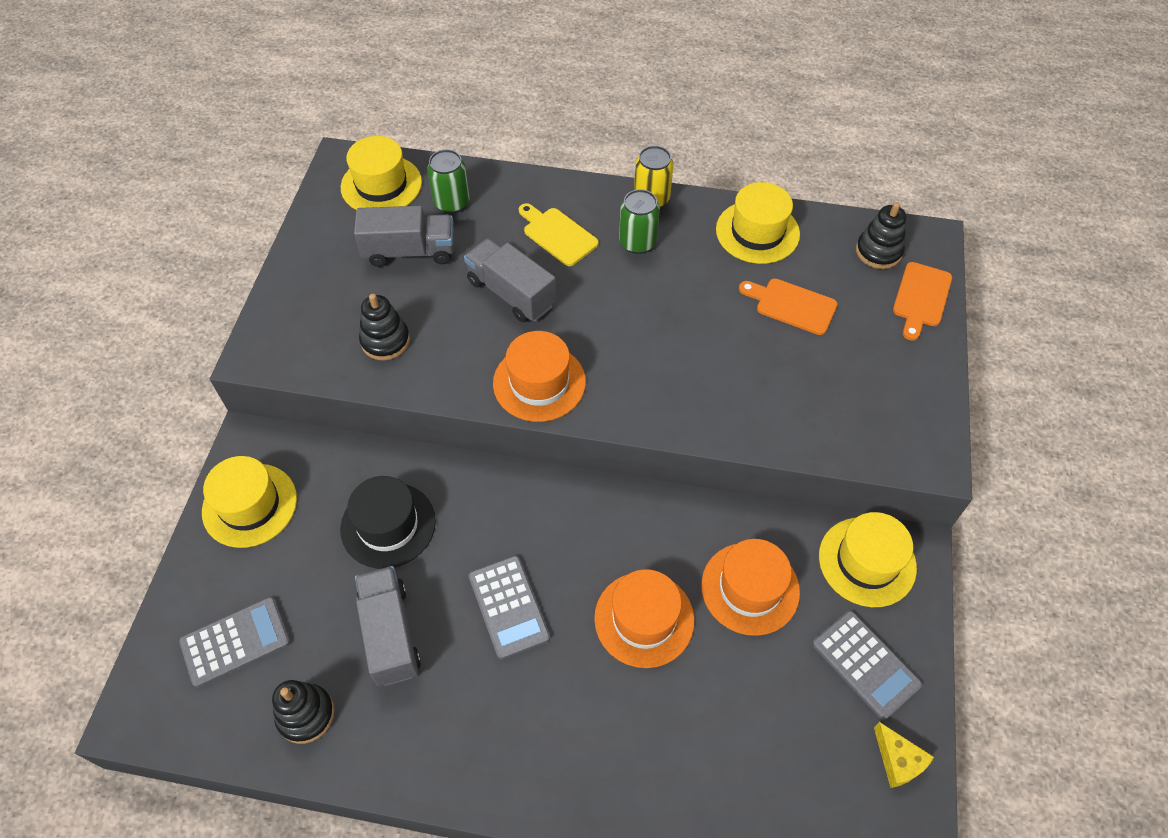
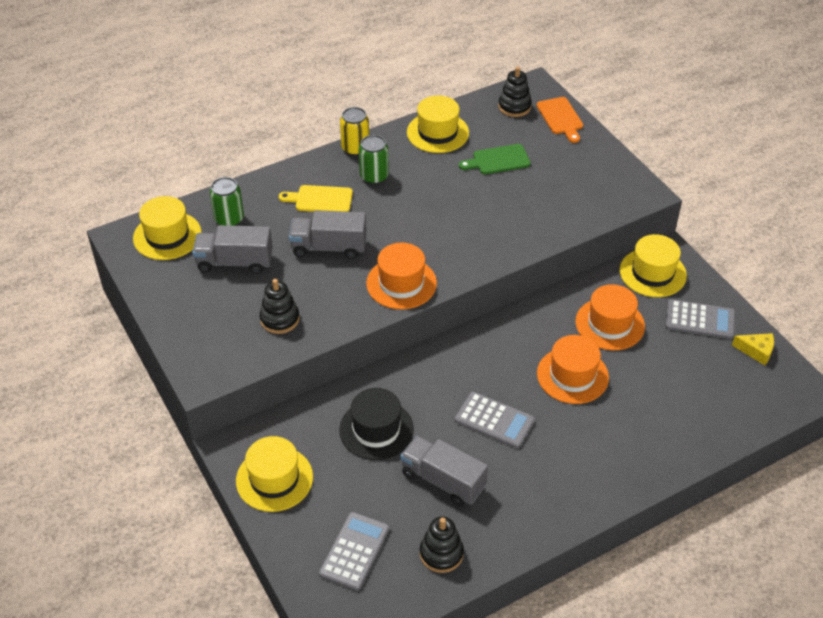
camera: 40 degrees left, 10 degrees down
grey truck [354,206,454,267] -> grey truck turned 135 degrees counterclockwise [192,225,273,274]
orange cutting board [739,279,838,335] -> green cutting board [459,144,531,175]

